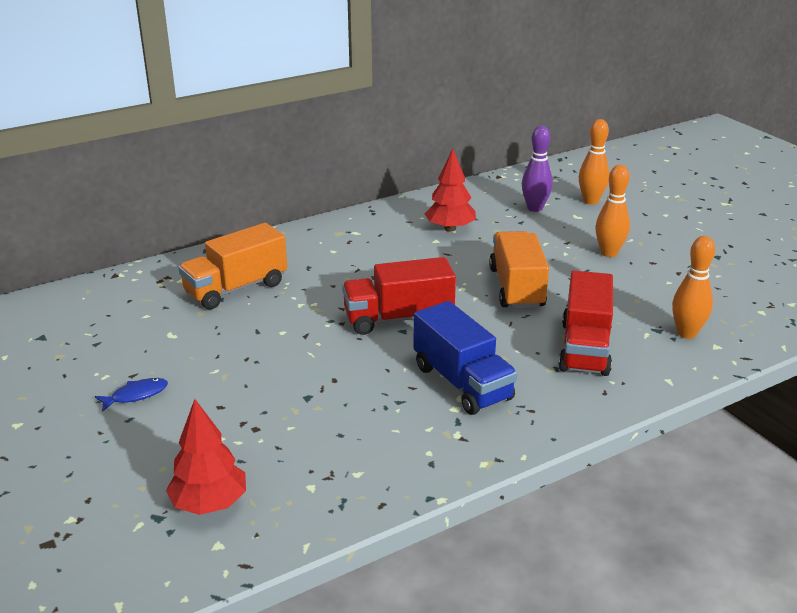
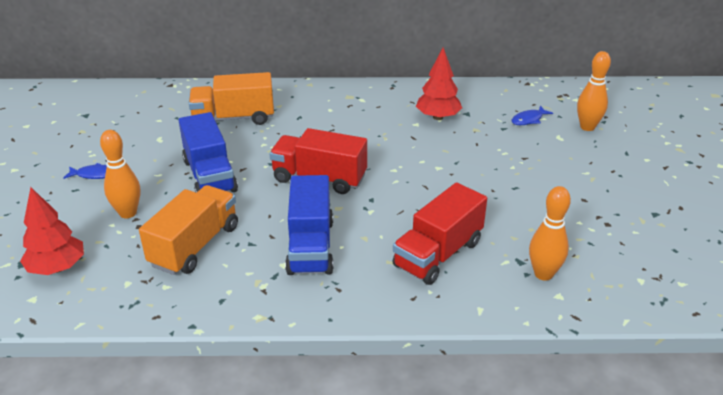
camera: 30 degrees right, 5 degrees up
orange truck [489,231,549,309] -> orange truck moved to [139,185,238,275]
purple bowling pin [522,126,553,212] -> blue fish [512,106,553,125]
orange bowling pin [595,165,630,257] -> orange bowling pin moved to [100,130,140,218]
none -> blue truck [179,112,238,193]

